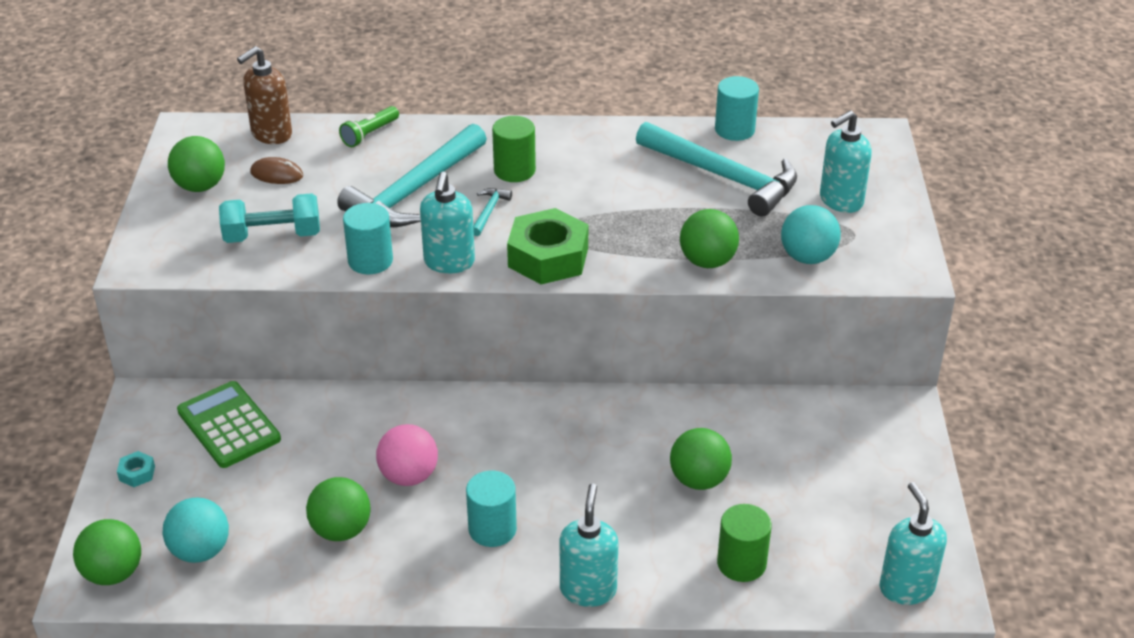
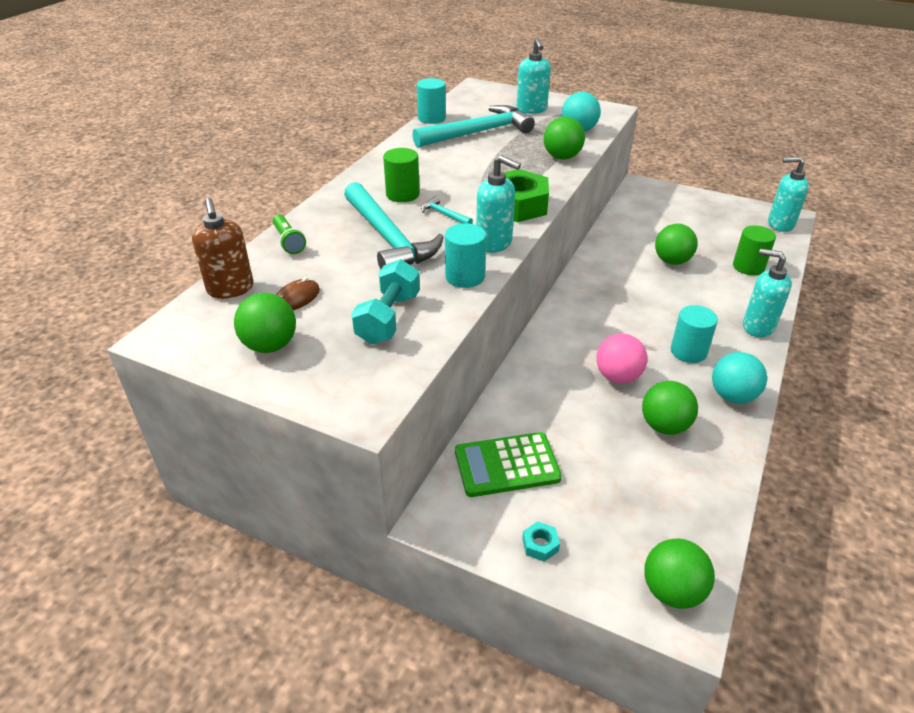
camera: 65 degrees left, 0 degrees up
turquoise ball [163,498,229,563] -> turquoise ball moved to [712,352,767,404]

